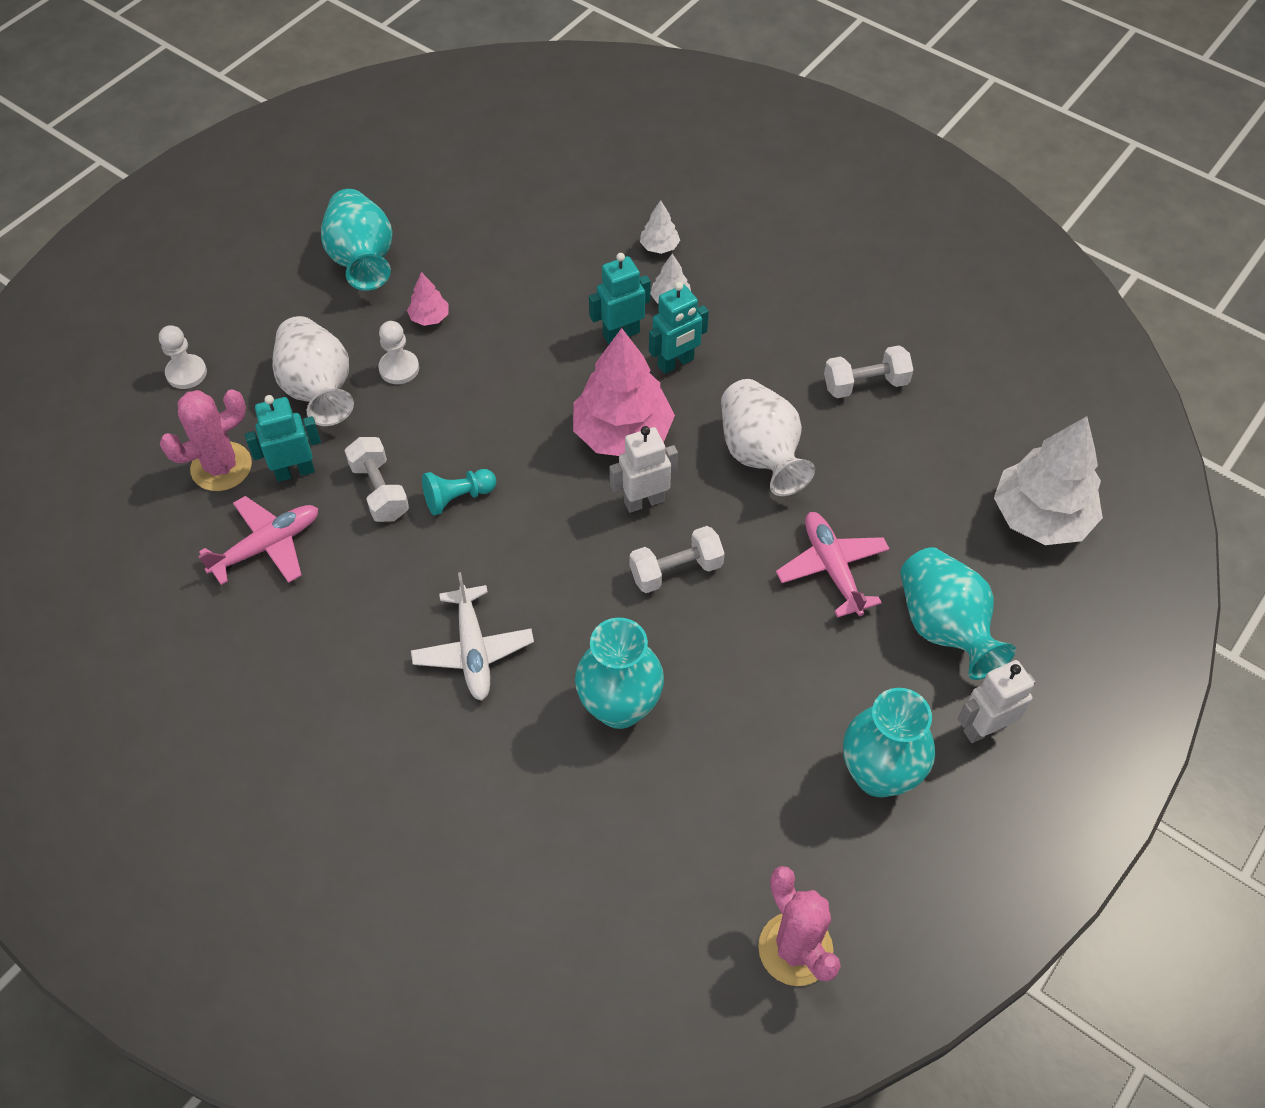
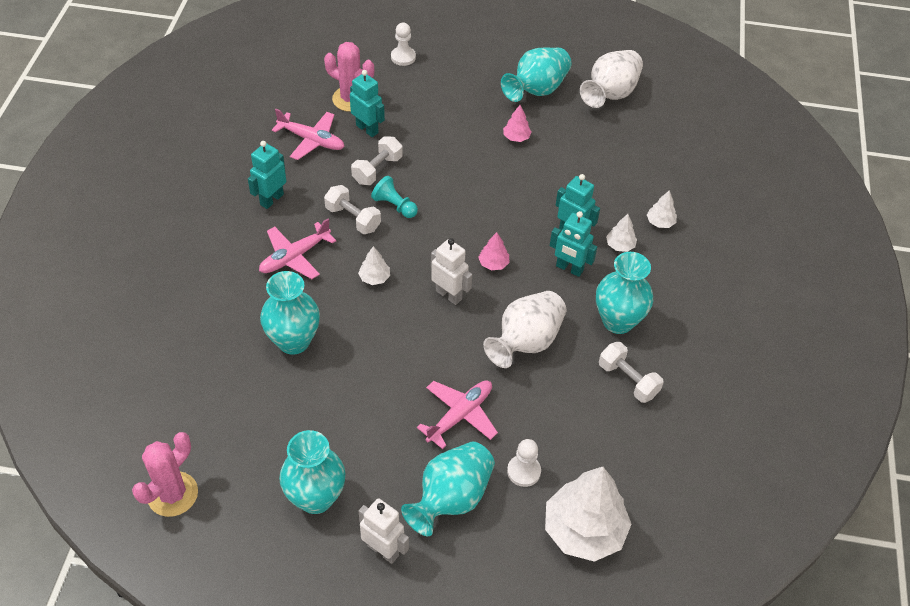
camera: 60 degrees right, 5 degrees down
white vase [272,316,354,426] -> white vase moved to [580,50,643,108]
white pawn [378,321,419,384] -> white pawn moved to [507,439,541,487]
white plane [411,572,534,701] -> pink plane [259,219,336,279]
pink tree [573,328,675,456] -> pink tree [478,232,509,270], size x0.44
white dumbbell [629,526,725,593] -> white dumbbell moved to [324,185,381,234]
none -> turquoise robot [248,141,286,209]
none -> white tree [358,246,390,285]
none -> turquoise vase [596,252,653,334]

